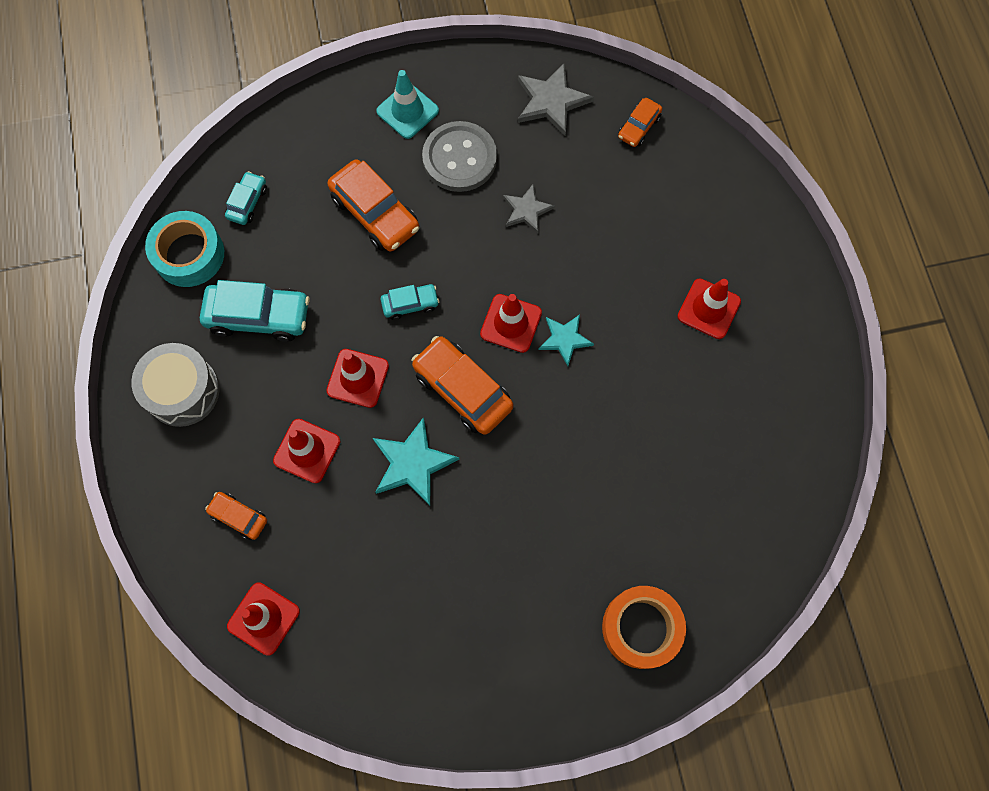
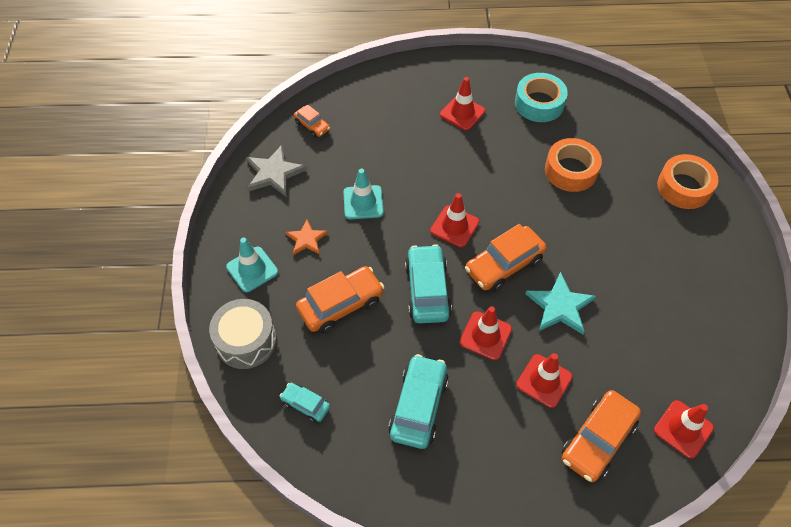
camera: 80 degrees left, 15 degrees down
grey drum [131,343,220,427] -> grey drum moved to [209,299,277,369]
turquoise tape [145,211,224,287] -> turquoise tape moved to [515,73,568,122]
orange car [205,492,267,540] -> orange car [562,390,641,482], size x1.85
turquoise car [381,284,439,320] -> turquoise car [405,244,452,323], size x1.85
grey button [422,121,497,192] -> orange star [285,219,328,255]
grey star [503,184,555,233] -> turquoise traffic cone [343,169,384,219]
turquoise star [538,315,594,366] -> none
none -> orange tape [545,138,602,192]

